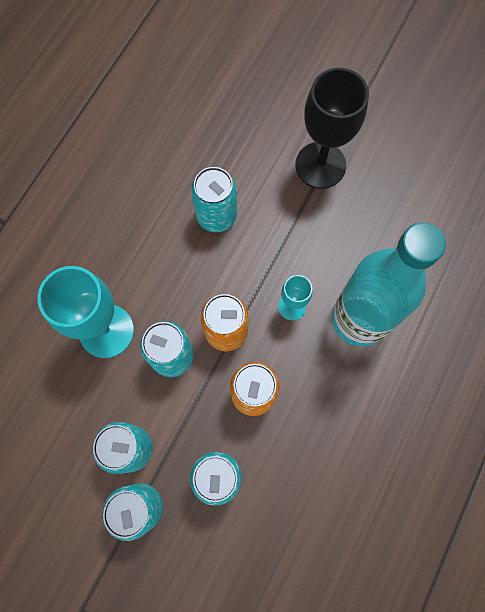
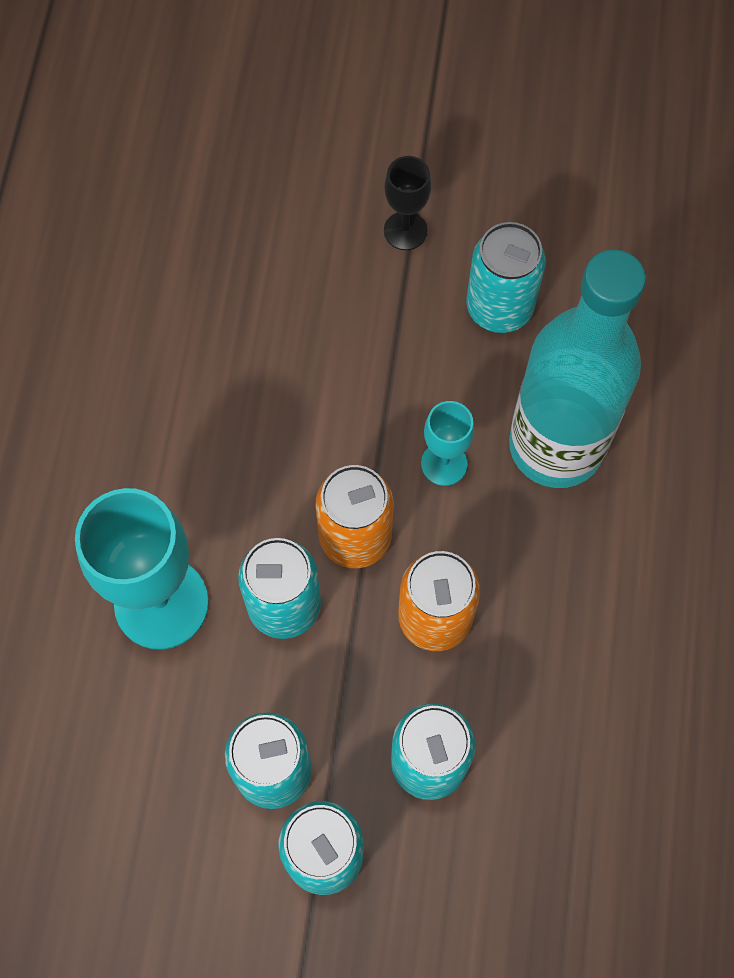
camera: 20 degrees left, 5 degrees down
turquoise can [191,167,237,232] -> turquoise can moved to [466,222,546,333]
black goblet [295,68,369,189] -> black goblet [384,156,431,250], size x0.51

